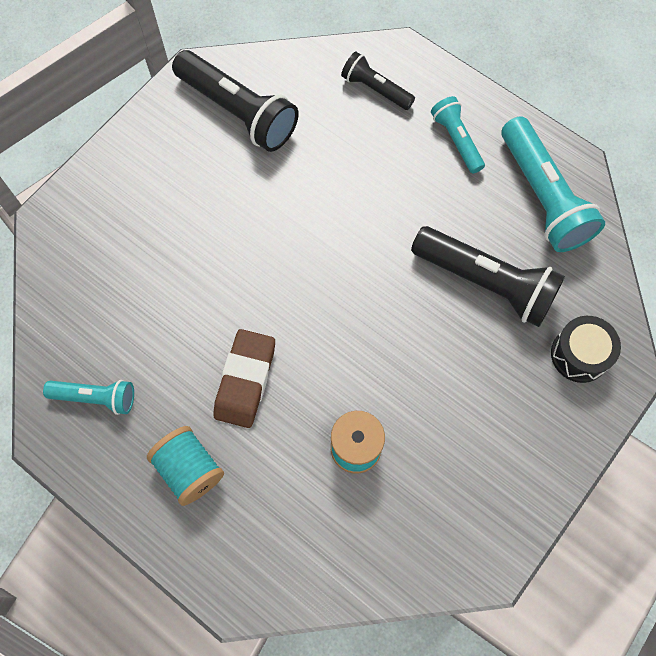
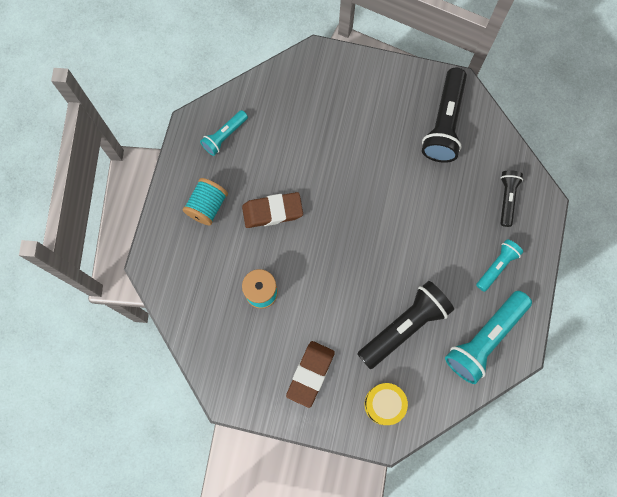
camera: 65 degrees right, 5 degrees up
turquoise flashlight [43,380,134,415] -> turquoise flashlight turned 60 degrees clockwise [200,110,248,156]
black flashlight [411,226,565,327] -> black flashlight turned 135 degrees counterclockwise [357,281,454,369]
black drum [551,316,621,383] -> yellow drum [365,383,408,425]
none -> brown eraser [286,341,335,408]

